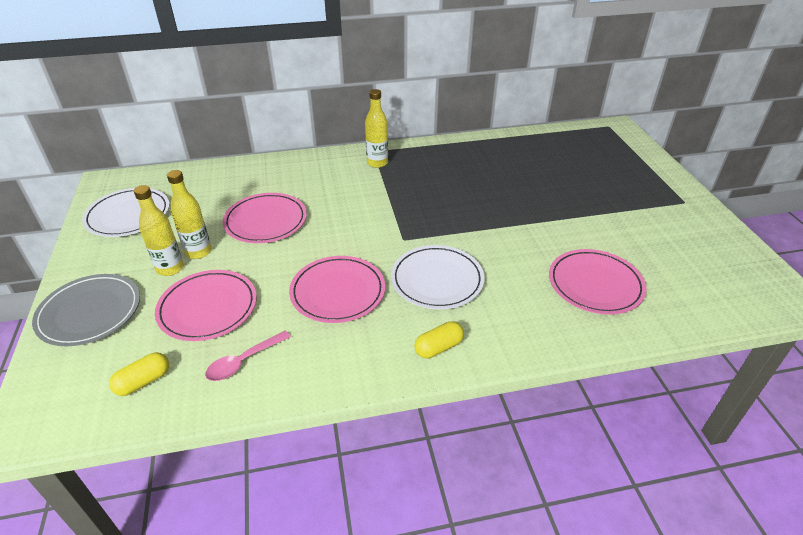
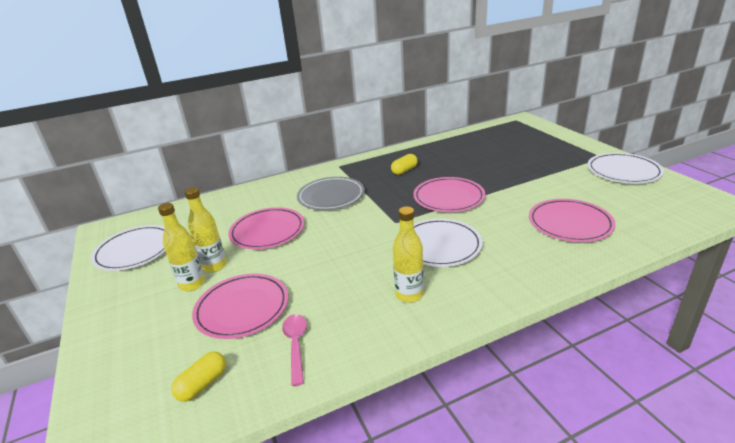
camera: 10 degrees left, 10 degrees down
grey plate [32,274,140,346] -> grey plate moved to [297,177,365,210]
pink spoon [205,331,291,381] -> pink spoon turned 135 degrees clockwise [282,314,307,386]
pink plate [289,256,385,323] -> pink plate moved to [413,177,485,212]
yellow bottle [365,89,388,168] -> yellow bottle moved to [393,206,424,303]
yellow capsule [414,321,464,358] -> yellow capsule moved to [391,154,418,175]
none -> white plate [588,153,664,183]

